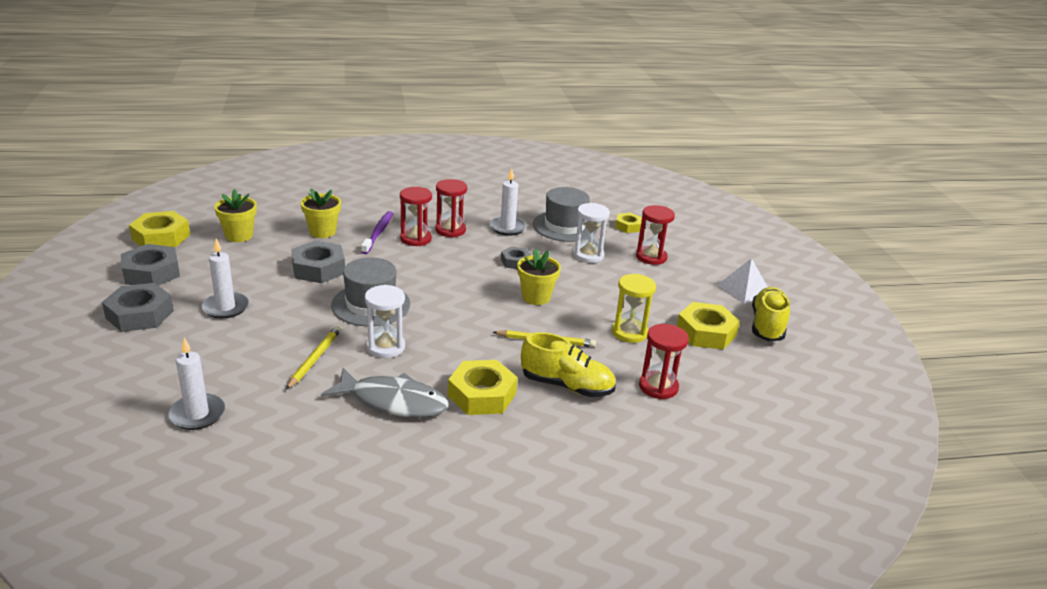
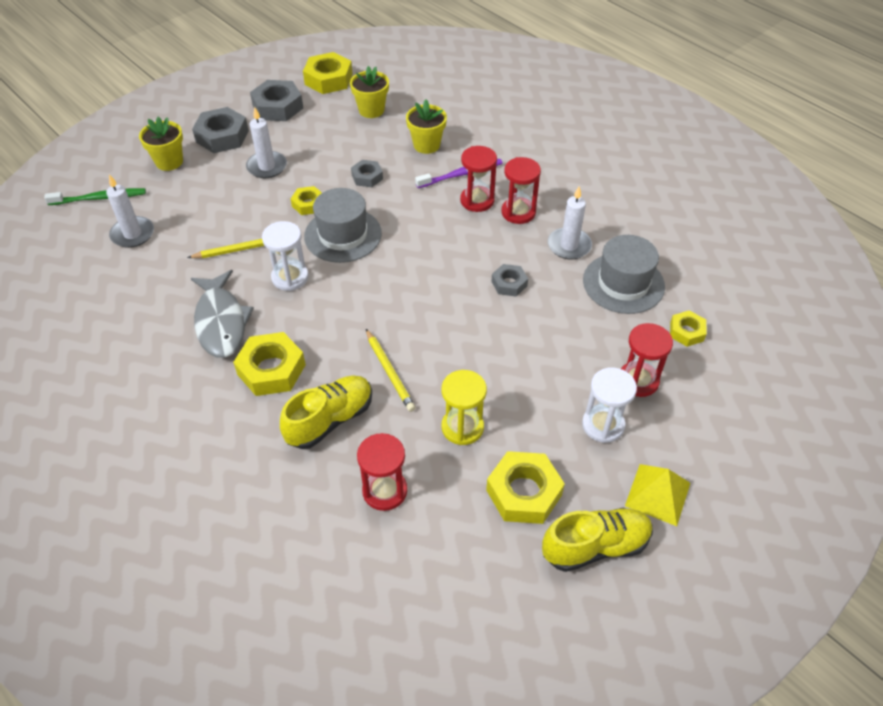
camera: 60 degrees right, 20 degrees up
grey nut [291,240,345,283] -> grey nut [351,160,383,187], size x0.58
yellow flower pot [517,248,561,305] -> yellow flower pot moved to [139,117,183,171]
yellow shoe [521,332,616,397] -> yellow shoe turned 120 degrees counterclockwise [280,376,372,449]
white hourglass [573,203,610,263] -> white hourglass moved to [582,367,637,443]
white pyramid [717,258,768,304] -> yellow pyramid [625,464,690,526]
none -> green toothbrush [44,188,146,205]
none -> yellow nut [291,186,322,215]

